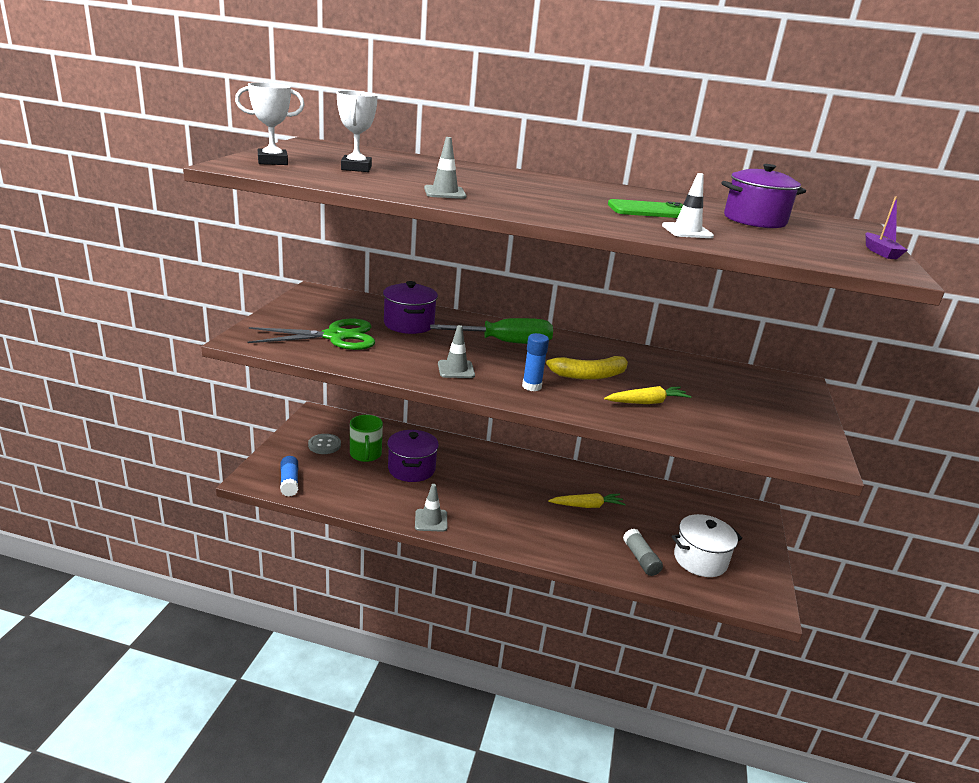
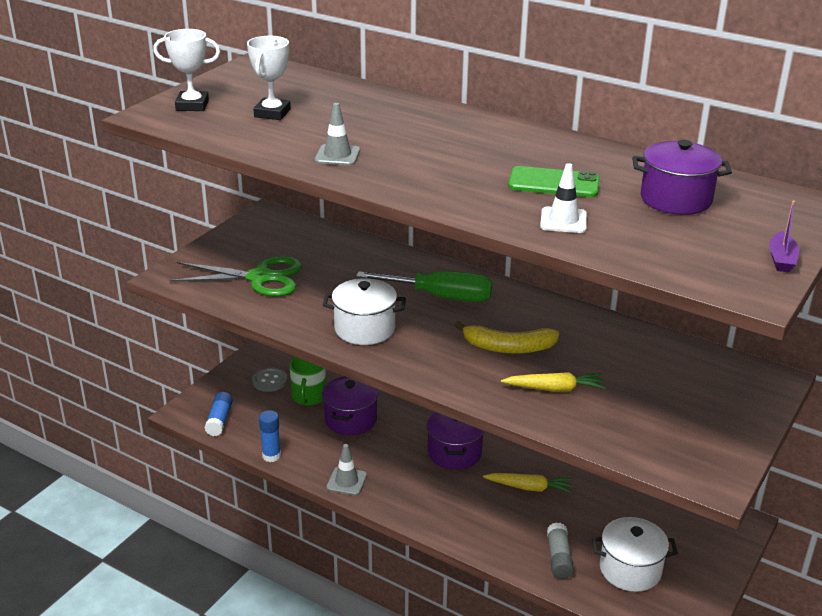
camera: 20 degrees right, 5 degrees up
purple pot [383,281,438,334] -> purple pot moved to [426,412,484,470]
grey traffic cone [438,325,475,378] -> white pot [323,278,406,345]
blue glue stick [522,333,549,392] -> blue glue stick moved to [259,410,281,462]

